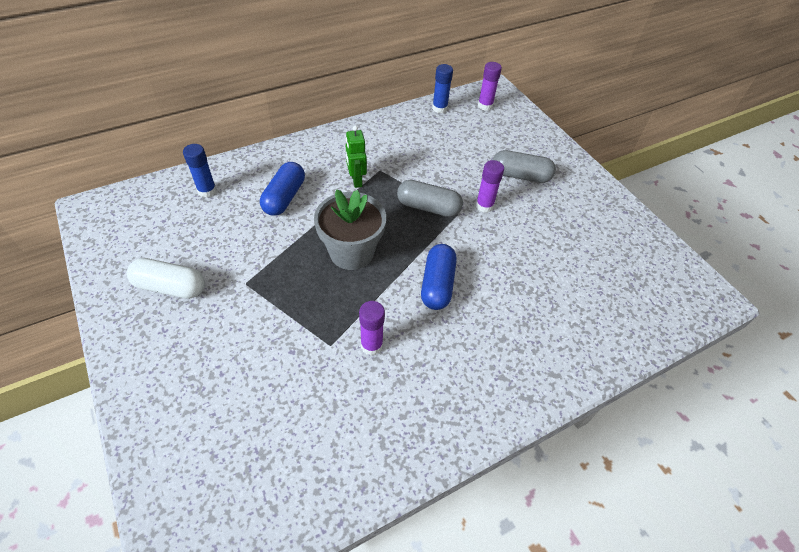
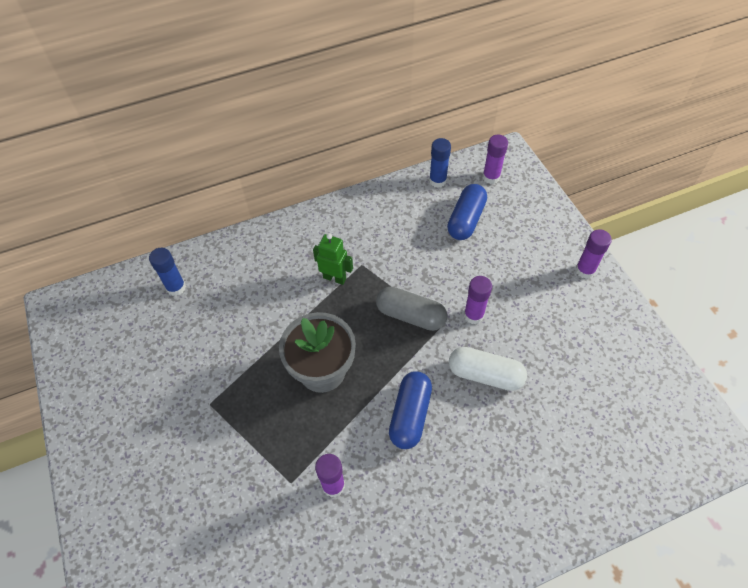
camera: 10 degrees right, 5 degrees up
white capsule [127,258,205,299] -> white capsule moved to [449,347,527,391]
blue capsule [260,162,305,216] -> blue capsule moved to [447,184,487,240]
green robot [346,125,367,188] -> green robot turned 120 degrees clockwise [313,233,353,285]
grey capsule [493,150,556,183] -> none
none -> purple glue stick [575,229,612,279]

